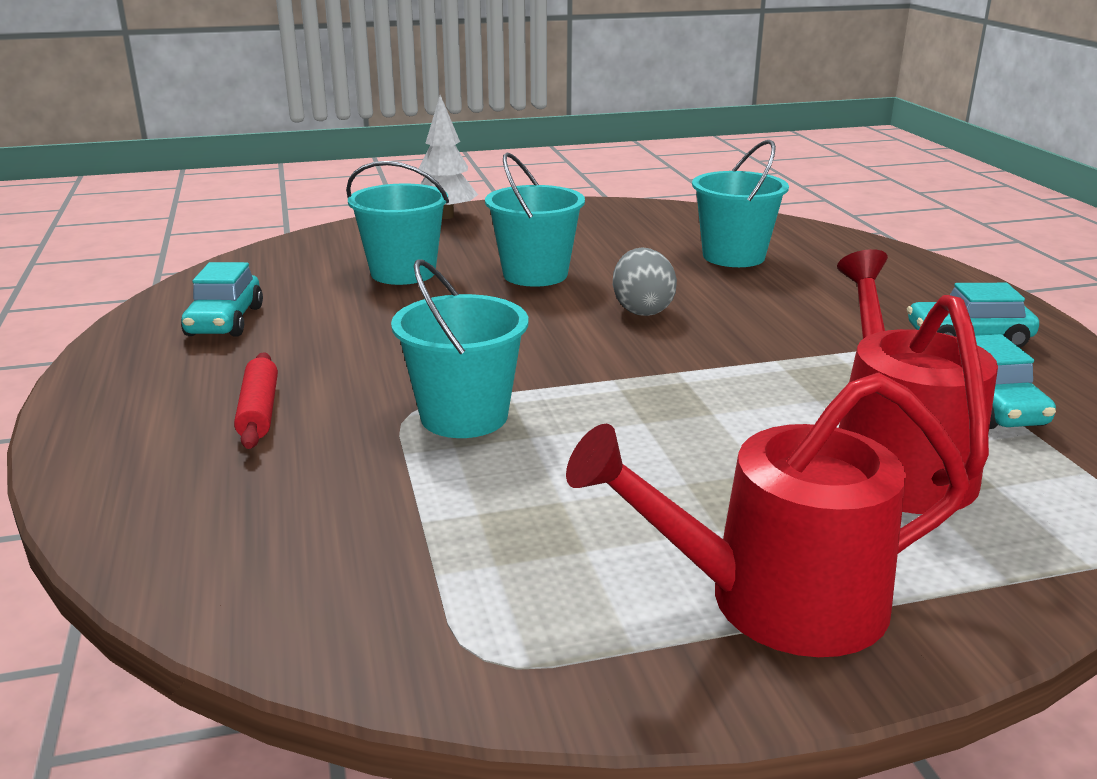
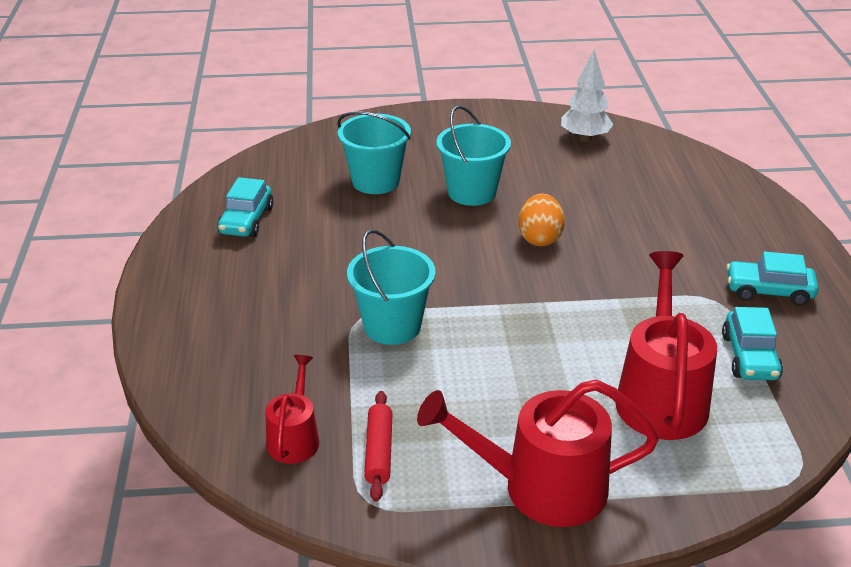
camera: 10 degrees right, 10 degrees up
red rolling pin [234,352,278,449] -> red rolling pin moved to [364,391,393,502]
white tree [418,95,478,219] -> white tree moved to [561,50,614,142]
grey egg [613,248,677,316] -> orange egg [518,193,565,246]
turquoise bucket [692,140,789,267] -> none
none -> red watering can [265,355,319,464]

